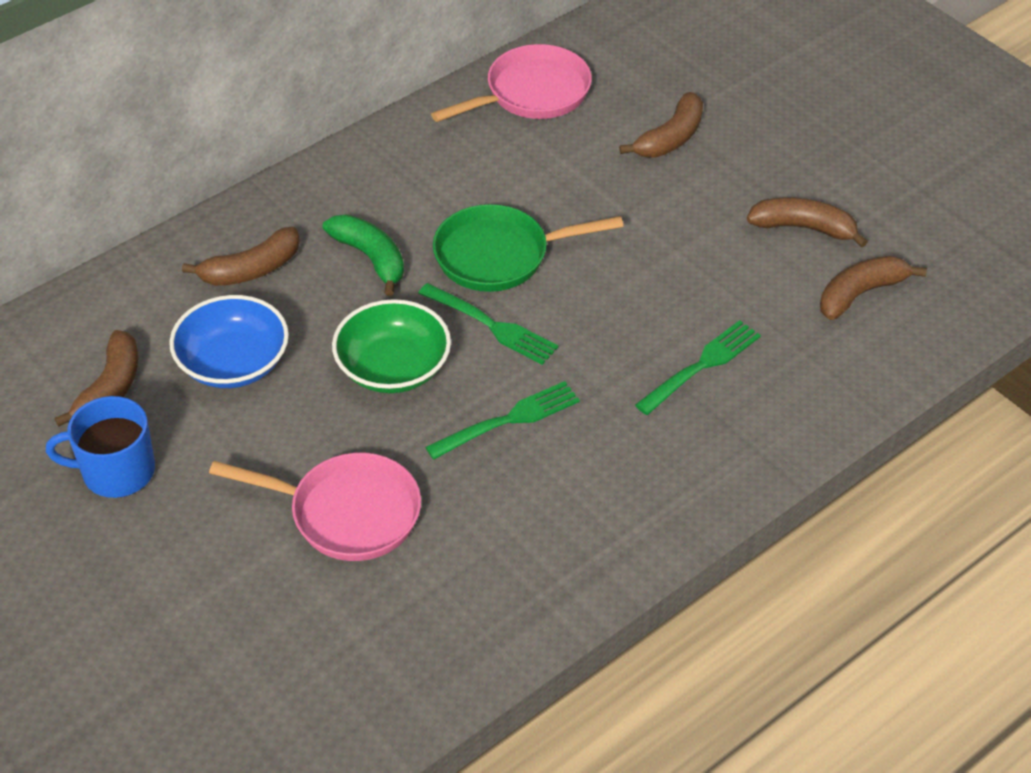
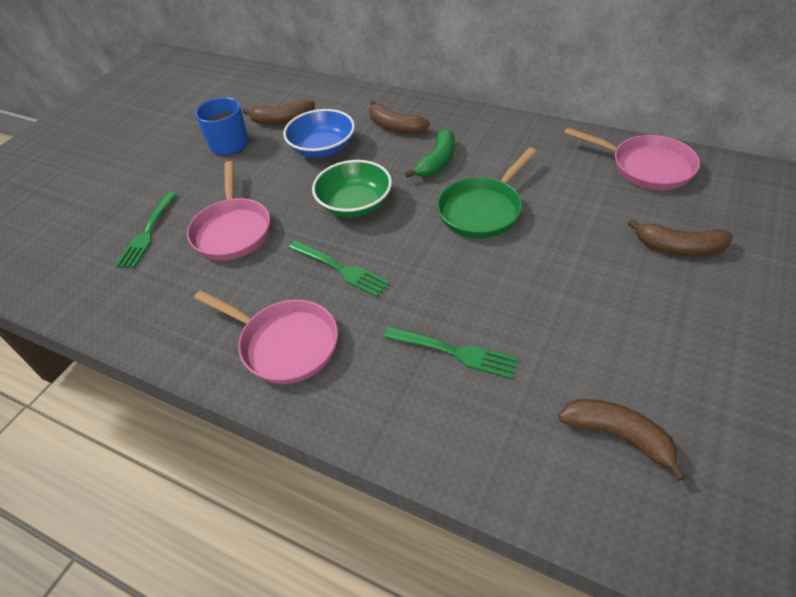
camera: 70 degrees right, 0 degrees up
green fork [418,283,559,365] -> green fork moved to [115,192,177,268]
green pan [433,204,624,292] -> green pan turned 105 degrees counterclockwise [437,148,537,238]
brown banana [747,197,868,247] -> none
none -> pink pan [194,290,338,384]

